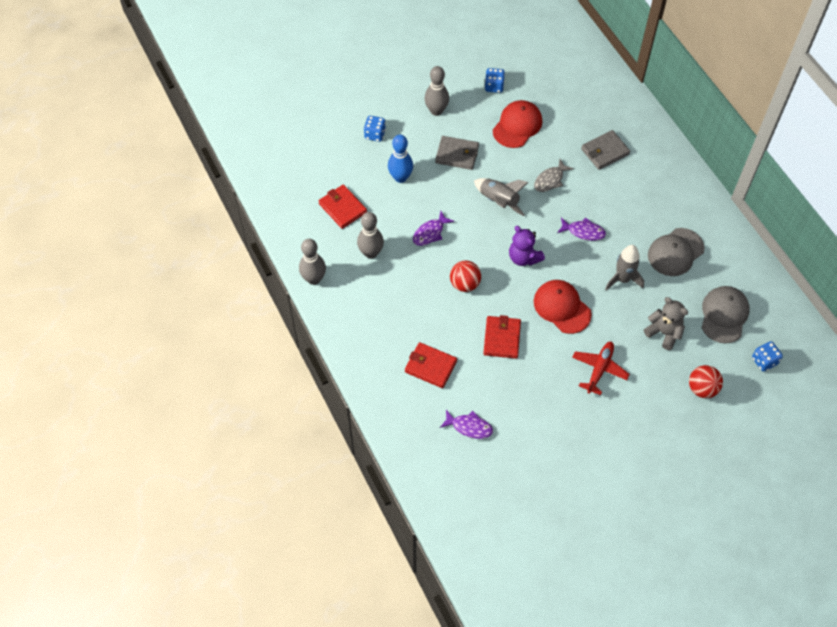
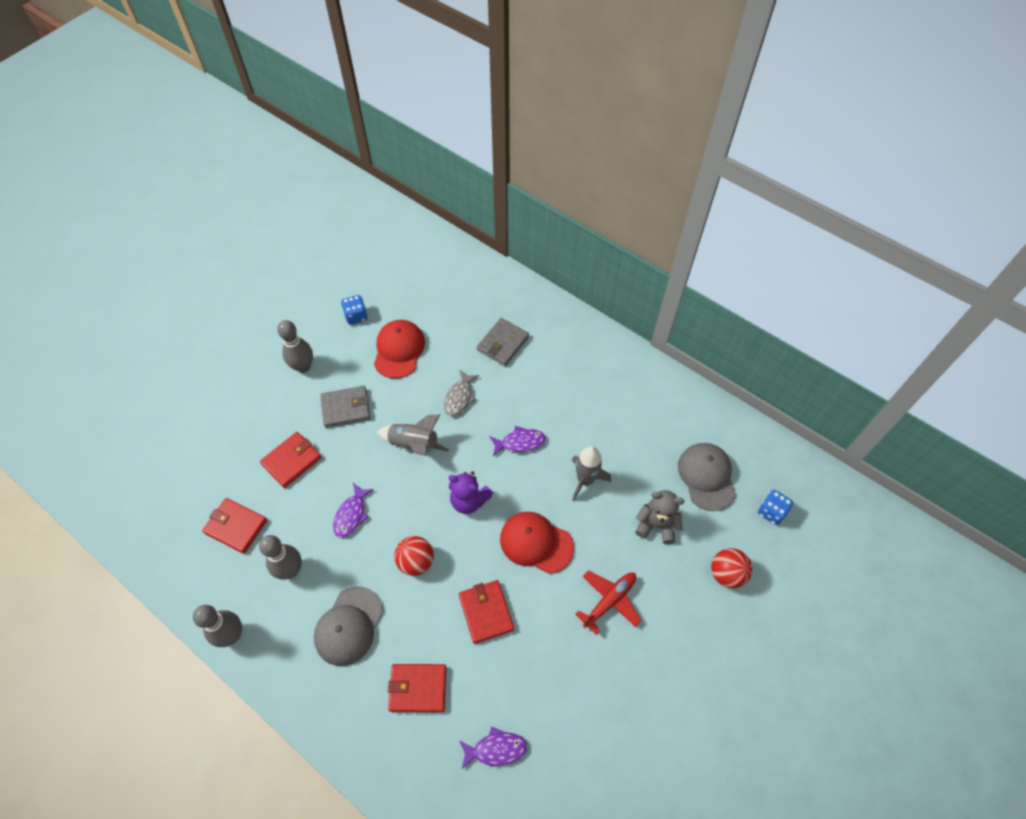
camera: 25 degrees left, 0 degrees up
blue dice [364,116,386,142] -> none
blue bowling pin [388,134,413,183] -> red wallet [260,432,321,488]
red plane [572,342,630,395] -> red plane turned 45 degrees clockwise [576,570,641,635]
grey cap [648,228,705,276] -> grey cap moved to [314,586,383,666]

